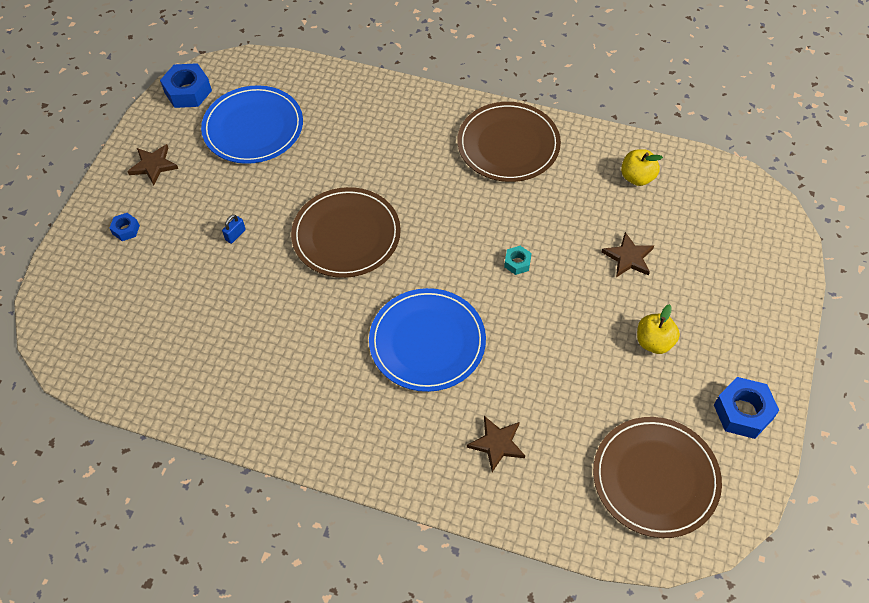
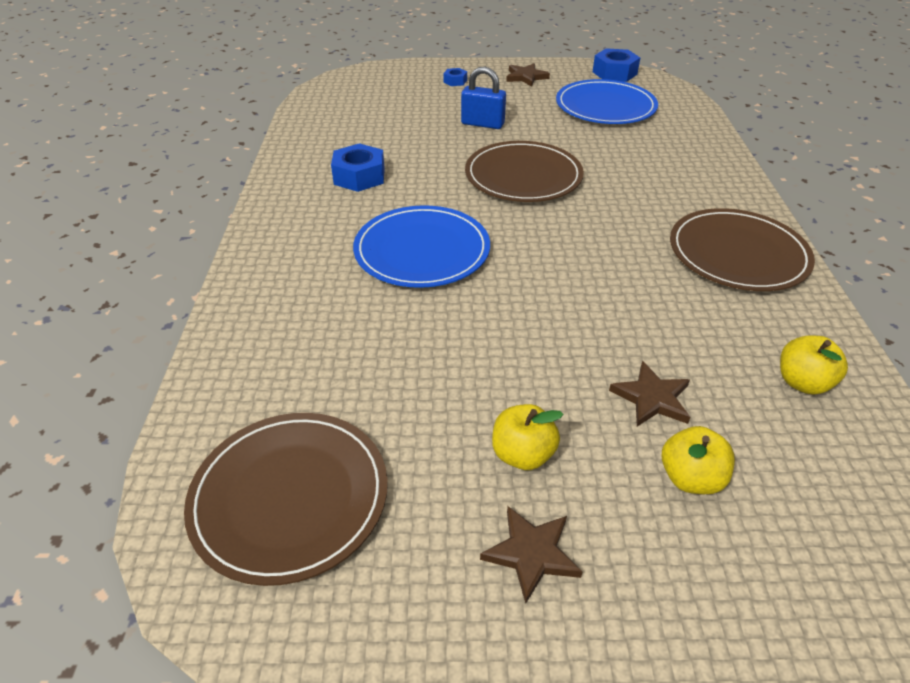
camera: 70 degrees right, 15 degrees down
blue padlock [222,215,246,244] -> blue padlock [461,67,506,129], size x1.94
brown star [467,416,525,472] -> brown star moved to [480,506,582,603]
turquoise nut [504,246,532,275] -> none
blue nut [714,377,779,439] -> blue nut moved to [331,143,385,192]
none -> yellow apple [662,426,735,494]

